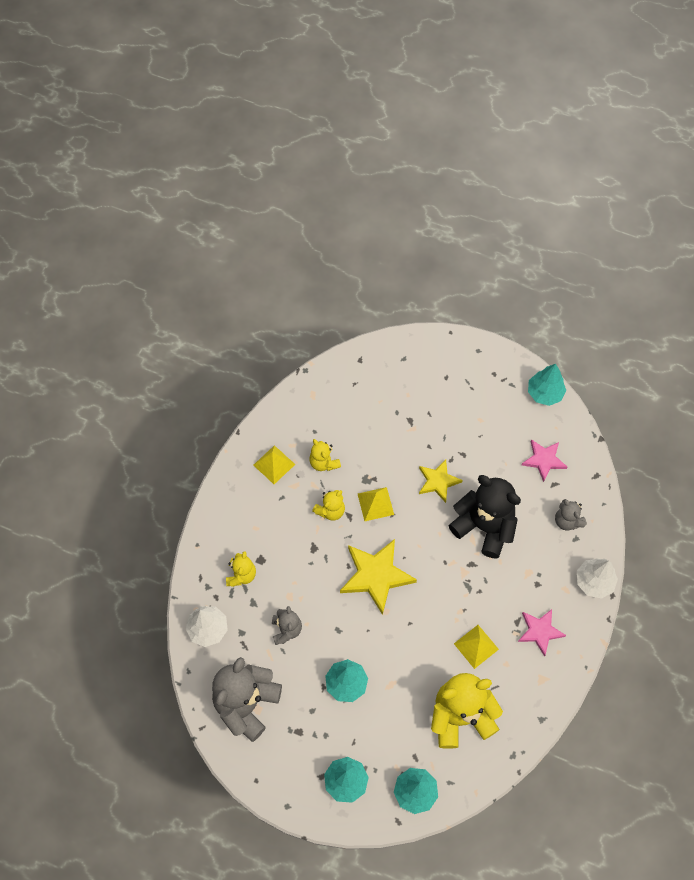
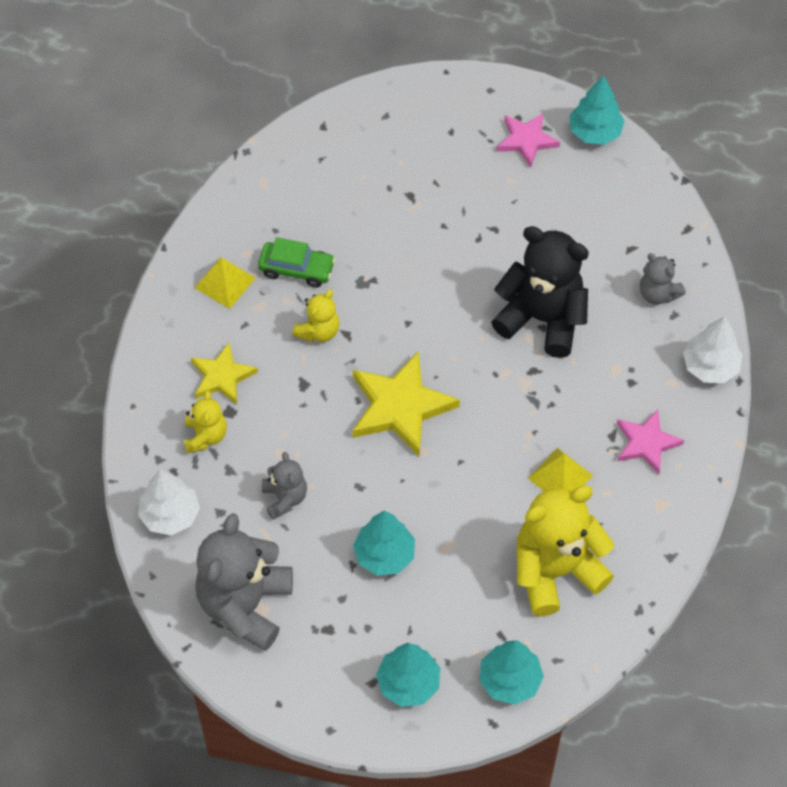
camera: 10 degrees left, 5 degrees down
yellow teddy bear [309,439,341,471] -> green car [258,237,336,288]
yellow pyramid [358,487,394,521] -> none
yellow star [419,459,463,503] -> yellow star moved to [191,343,258,405]
pink star [522,439,567,482] -> pink star moved to [496,113,560,168]

